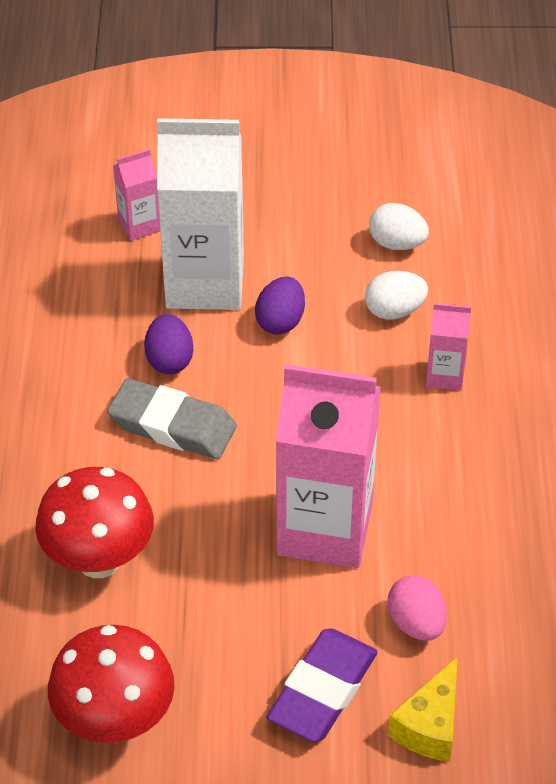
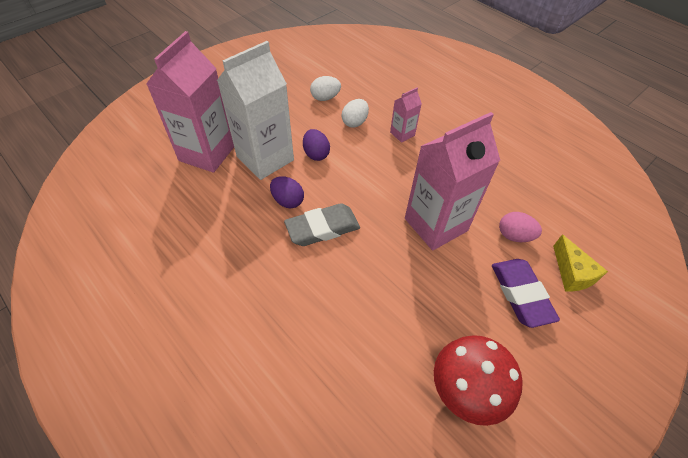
camera: 45 degrees left, 5 degrees up
red mushroom [35,467,154,578] -> none
pink carton [113,149,160,241] -> pink carton [146,31,234,173], size x2.17

